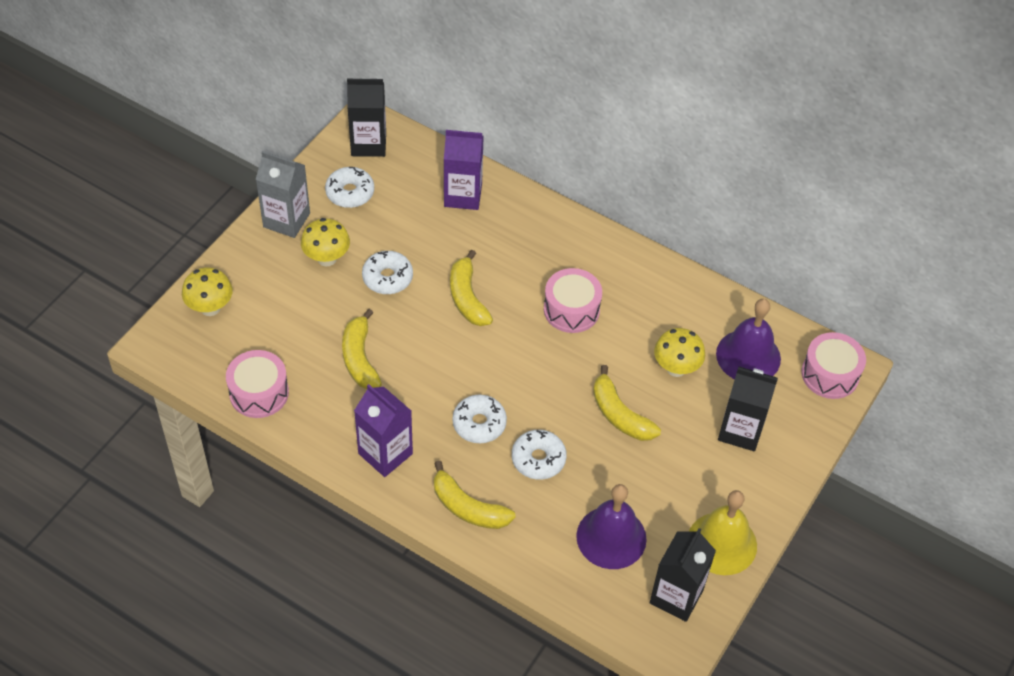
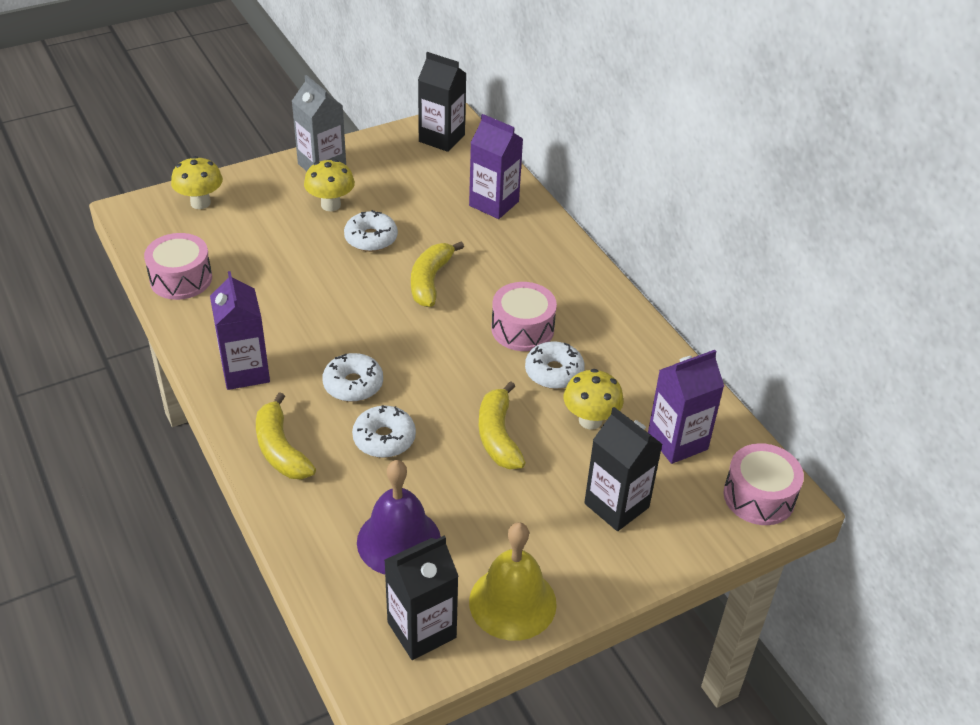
camera: 30 degrees right, 10 degrees down
white donut [325,167,374,208] -> white donut moved to [525,341,585,389]
yellow banana [342,309,382,389] -> none
purple bell [716,299,781,379] -> purple carton [648,350,724,464]

